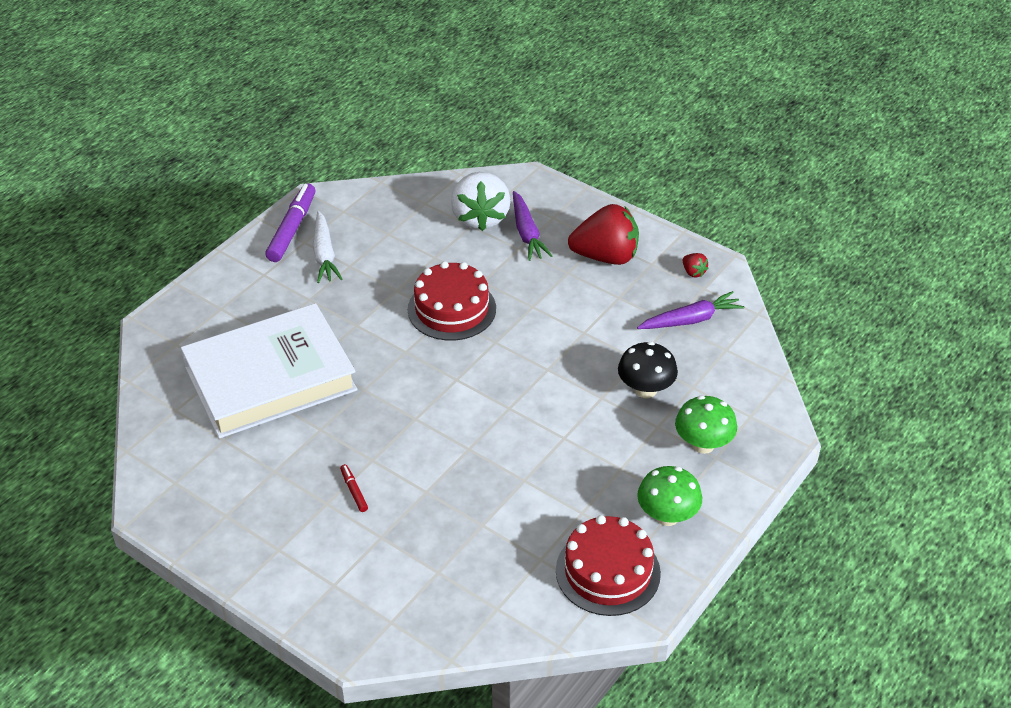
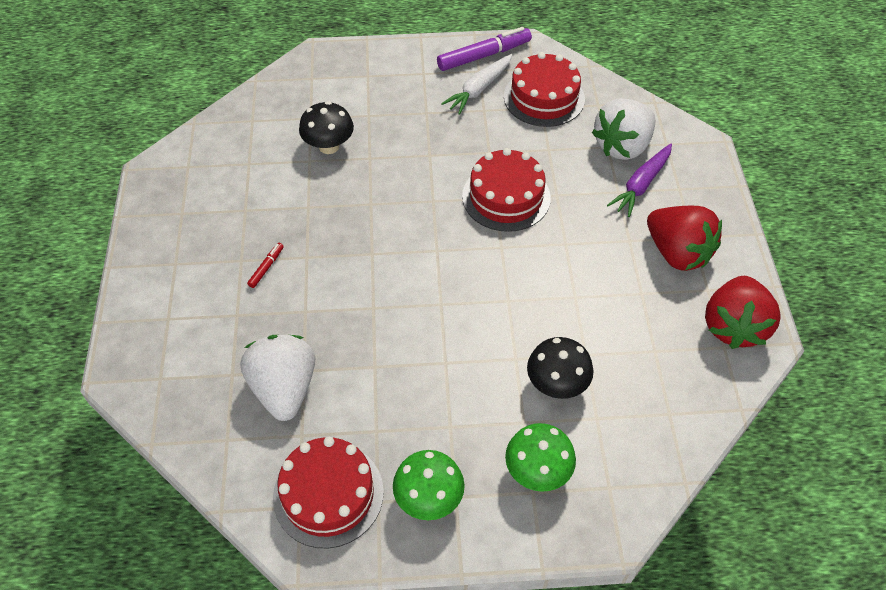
camera: 50 degrees right, 10 degrees up
white book [181,303,358,439] -> black mushroom [299,101,354,154]
purple carrot [637,291,744,329] -> none
red strawberry [683,253,709,278] -> red strawberry [705,276,781,349], size x2.44
none -> white strawberry [241,335,315,421]
none -> red cake [504,52,585,127]

